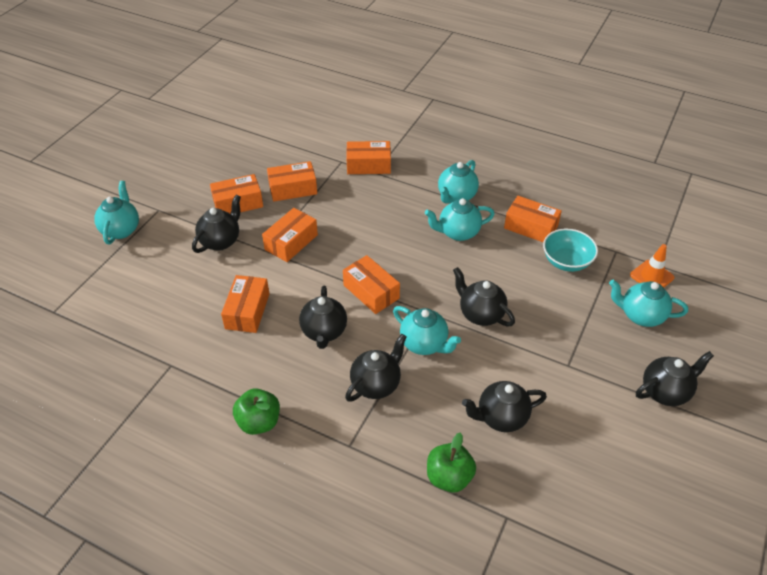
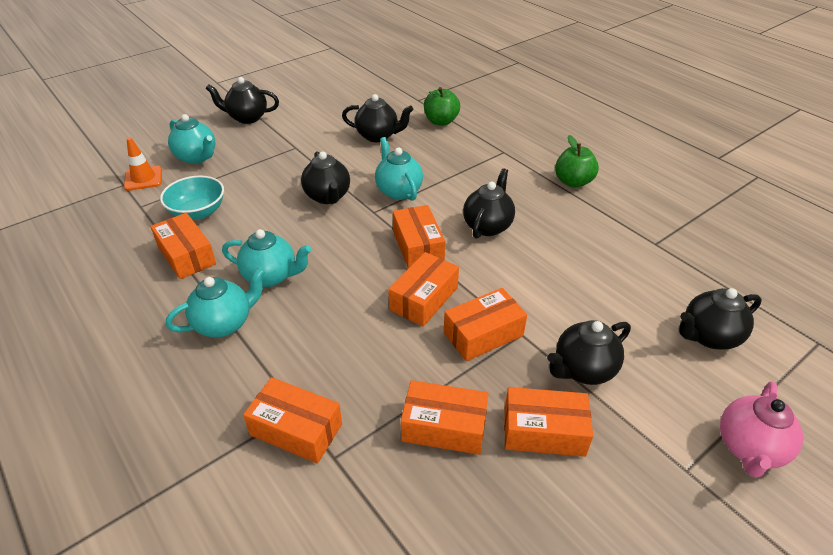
camera: 155 degrees left, 5 degrees down
turquoise teapot [94,181,139,244] -> pink teapot [720,381,803,478]
orange box [221,275,270,333] -> orange box moved to [388,252,459,327]
black teapot [345,334,407,402] -> black teapot moved to [679,288,762,350]

